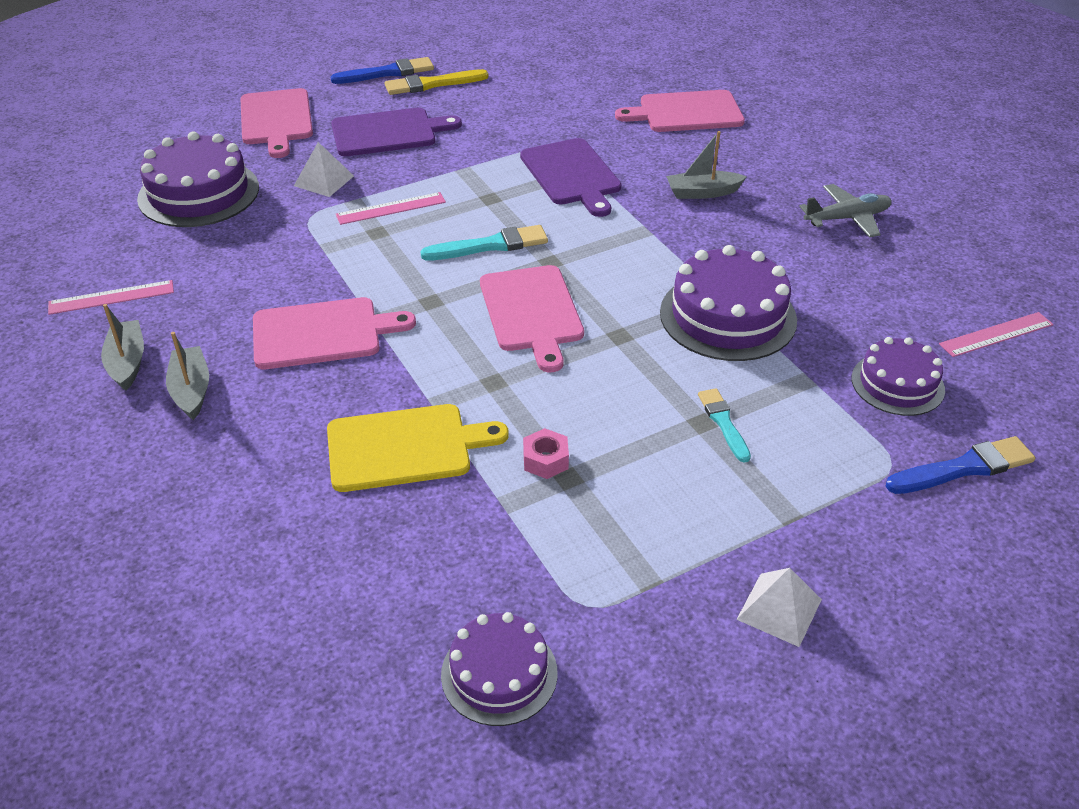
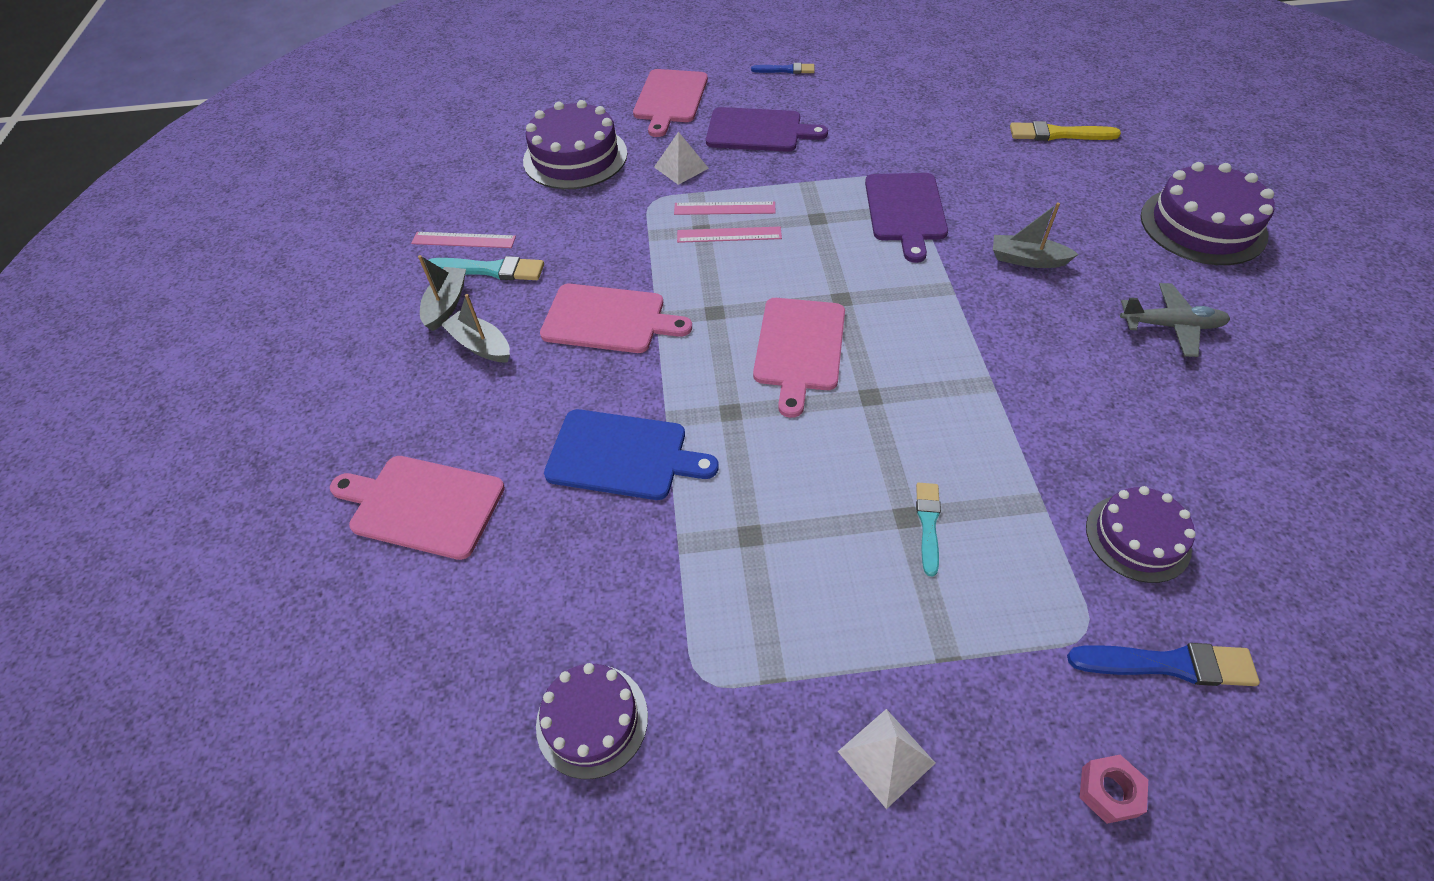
camera: 25 degrees right, 10 degrees up
grey boat [166,332,209,420] -> grey boat turned 60 degrees counterclockwise [441,294,510,362]
yellow cutting board [327,404,509,492] -> blue cutting board [544,409,719,500]
blue brush [331,57,434,84] -> blue brush [751,63,815,74], size x0.66
yellow brush [385,69,488,95] -> yellow brush moved to [1010,121,1121,141]
turquoise brush [420,225,548,260] -> turquoise brush moved to [428,256,544,280]
pink nut [523,428,569,479] -> pink nut moved to [1079,755,1148,824]
pink cutting board [615,90,745,132] -> pink cutting board moved to [330,456,505,560]
purple cake [660,245,797,361] -> purple cake moved to [1141,162,1275,265]
pink ruler [939,312,1053,357] -> pink ruler moved to [677,227,782,243]

